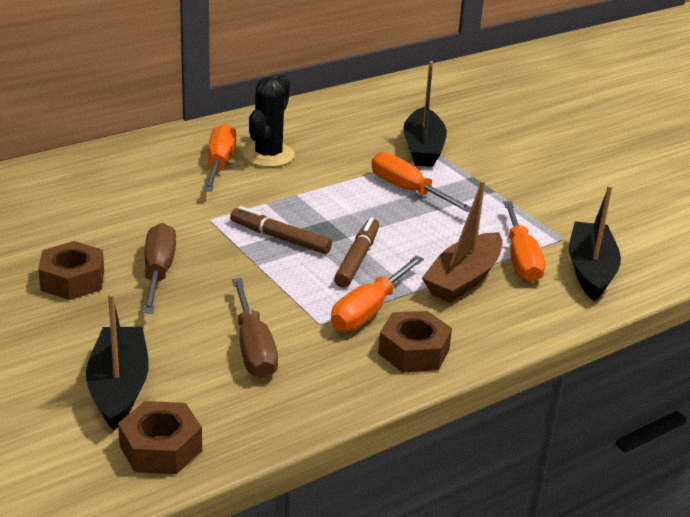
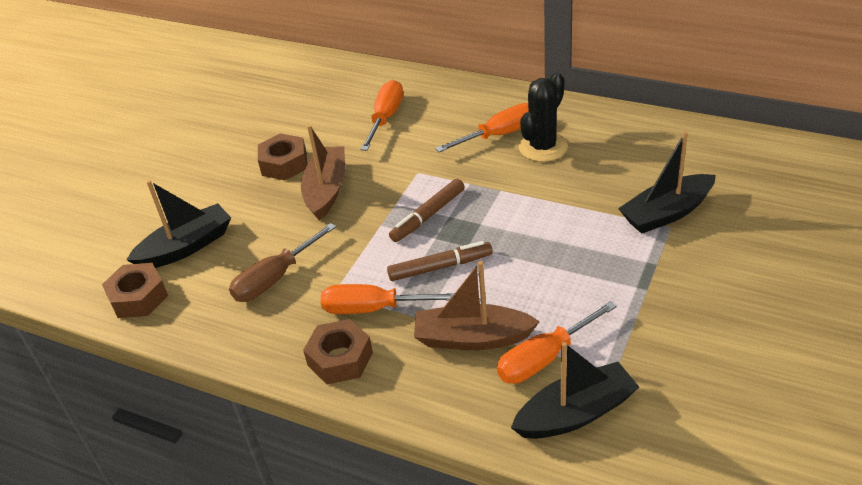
camera: 65 degrees right, 10 degrees up
brown screwdriver [143,223,176,314] -> brown boat [301,125,345,220]
brown marker [230,206,332,254] -> brown marker turned 135 degrees counterclockwise [389,179,465,242]
black cactus [243,75,295,167] -> black cactus turned 45 degrees counterclockwise [519,72,568,162]
orange screwdriver [371,152,471,212] -> orange screwdriver moved to [360,80,403,151]

